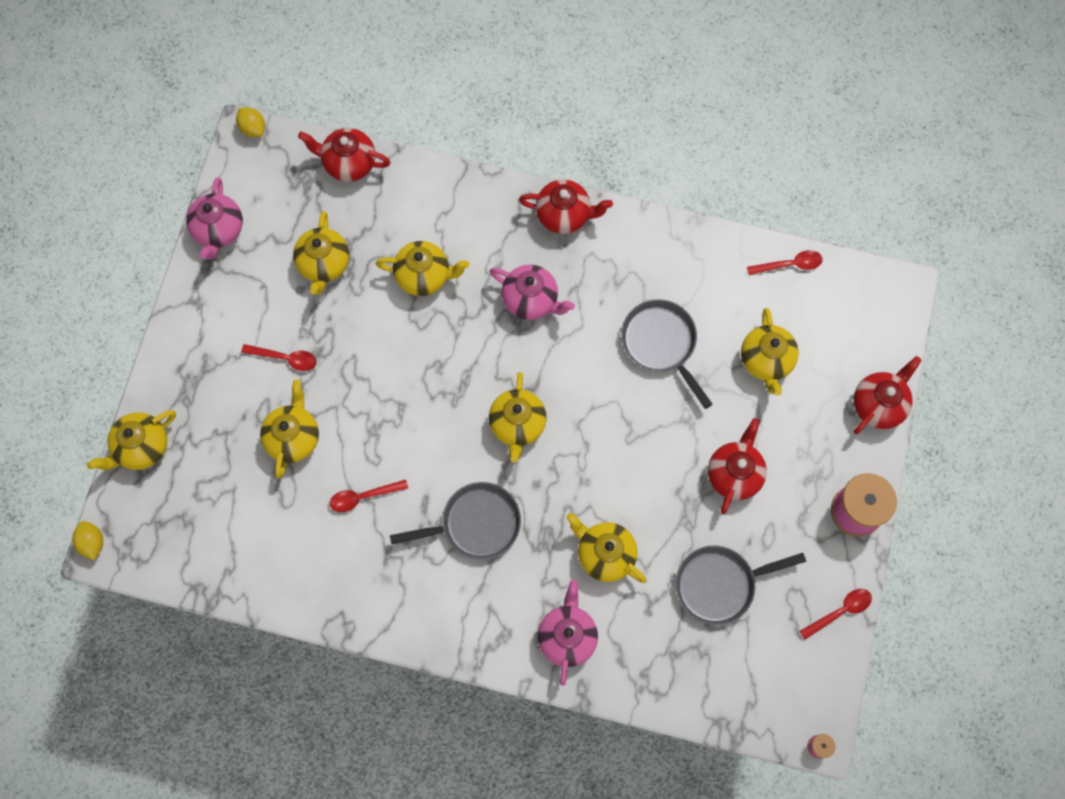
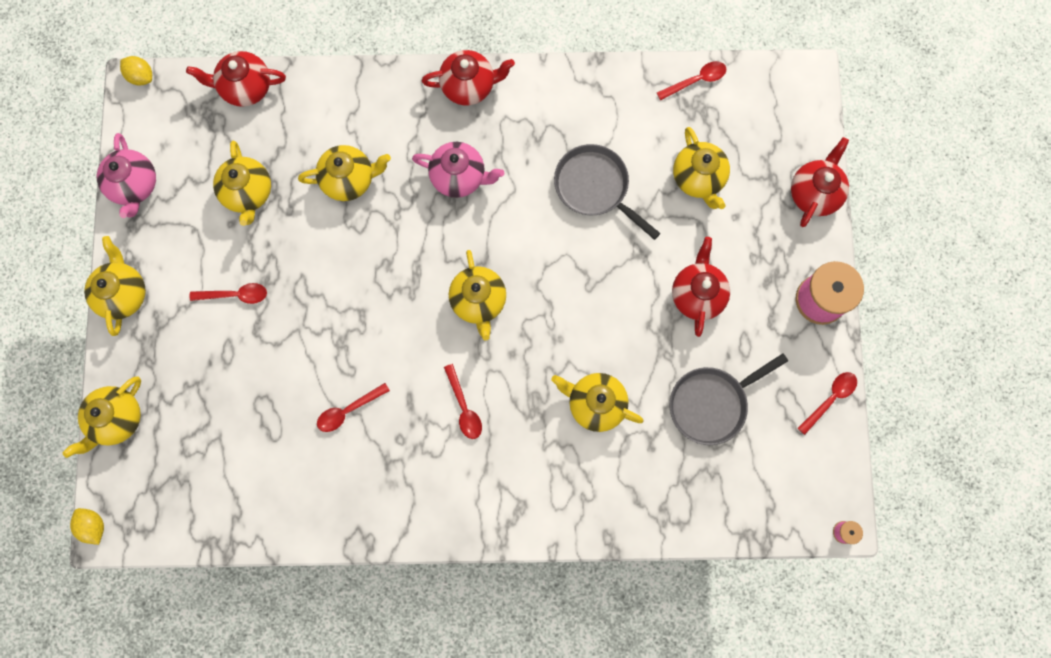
camera: 15 degrees left, 5 degrees up
yellow teapot [260,380,319,479] -> yellow teapot moved to [84,236,146,336]
grey pan [390,482,521,559] -> red spoon [444,364,482,439]
pink teapot [538,580,598,686] -> none

